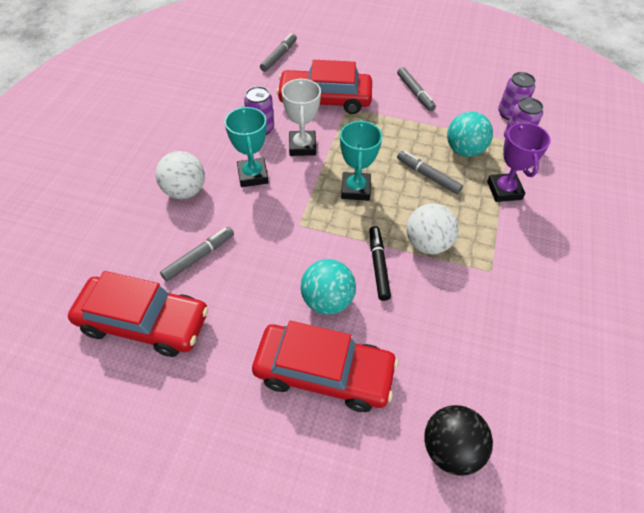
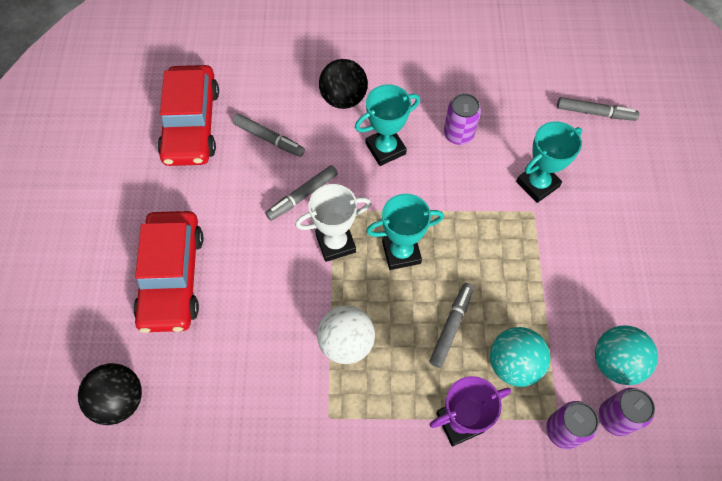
camera: 75 degrees right, 10 degrees up
white ball [156,151,205,199] -> black ball [319,59,368,109]
red car [276,60,372,114] -> turquoise trophy [516,121,583,203]
white trophy [282,78,321,156] -> white trophy moved to [295,184,371,262]
turquoise ball [301,259,356,315] -> turquoise ball moved to [595,325,658,385]
black marker [369,226,391,301] -> none
grey marker [397,67,436,111] -> grey marker moved to [265,165,338,221]

